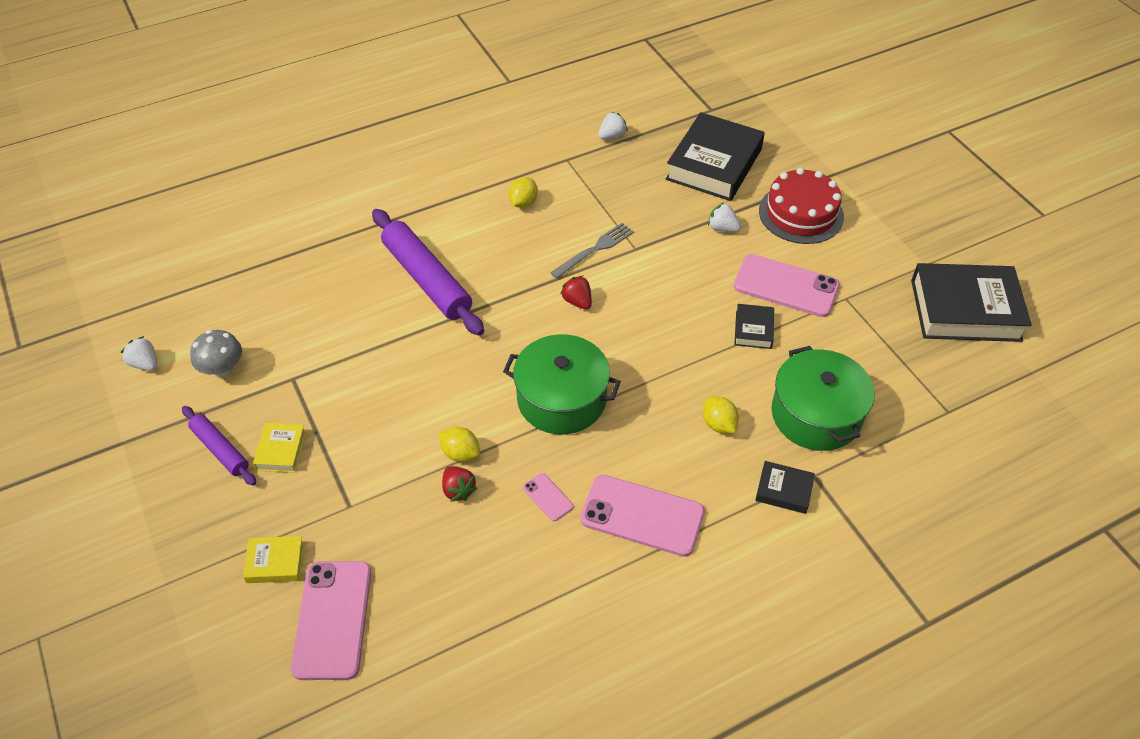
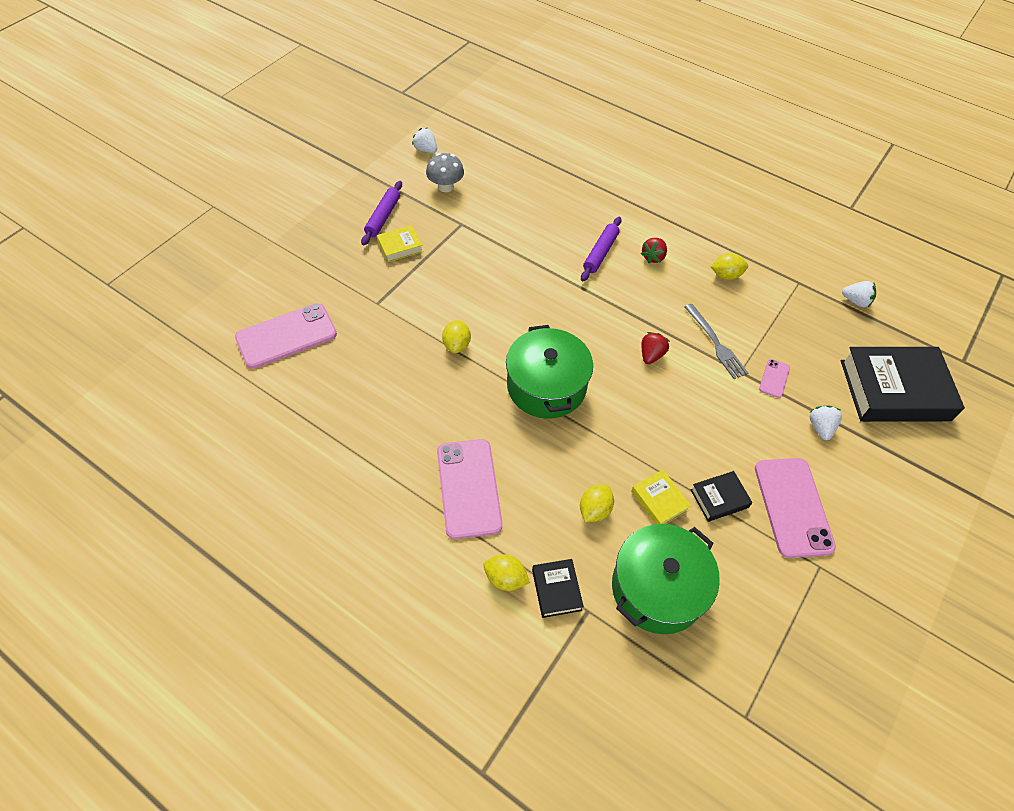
camera: 60 degrees right, 5 degrees up
white strawberry [121,336,157,371] -> white strawberry turned 60 degrees counterclockwise [412,128,437,153]
yellow book [243,536,305,583] -> yellow book moved to [631,470,691,524]
purple rolling pin [372,209,484,336] -> purple rolling pin [581,217,622,281], size x0.55
red strawberry [442,466,477,502] -> red strawberry moved to [641,238,667,263]
pink phone [523,473,574,521] -> pink phone moved to [759,359,790,398]
grey fork [550,223,634,279] -> grey fork turned 45 degrees clockwise [685,304,748,379]
red cake [759,168,844,244] -> none
black book [911,263,1032,342] -> none
none -> yellow lemon [484,554,530,591]

